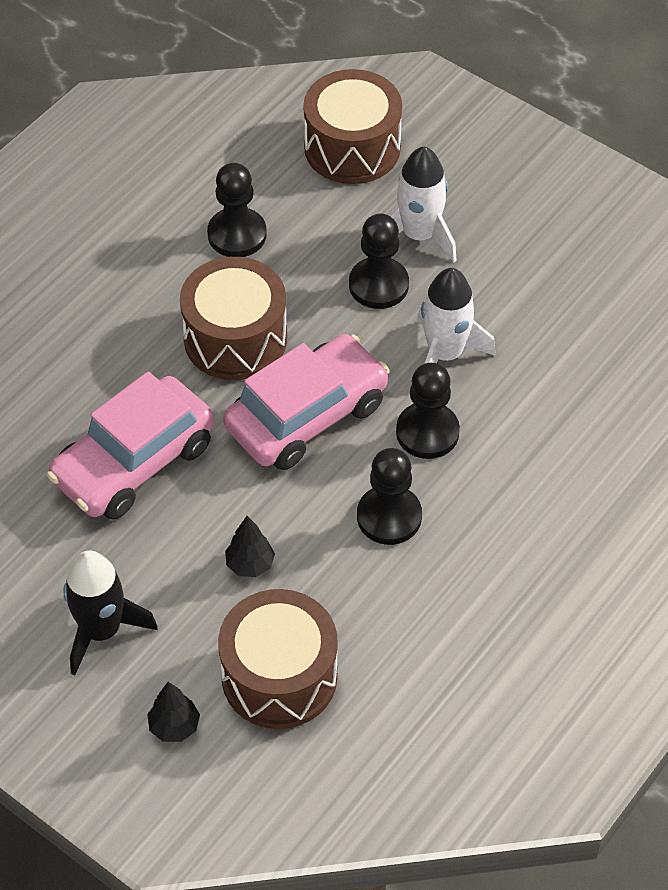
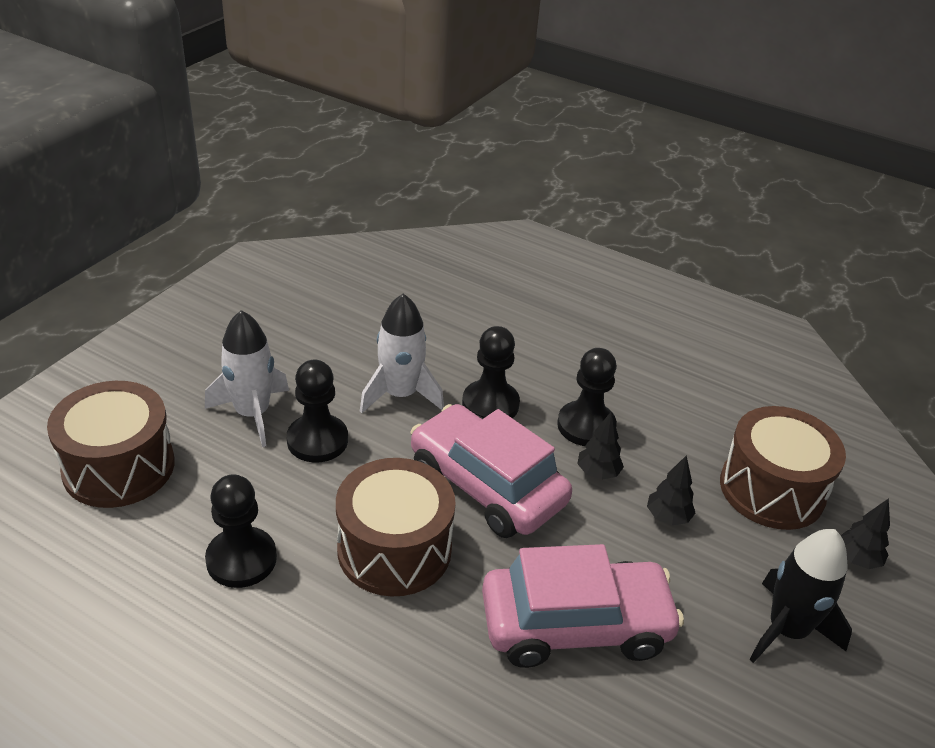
camera: 100 degrees left, 15 degrees down
pink car [47,371,214,520] -> pink car turned 45 degrees counterclockwise [482,544,684,668]
none -> black tree [577,411,624,480]

